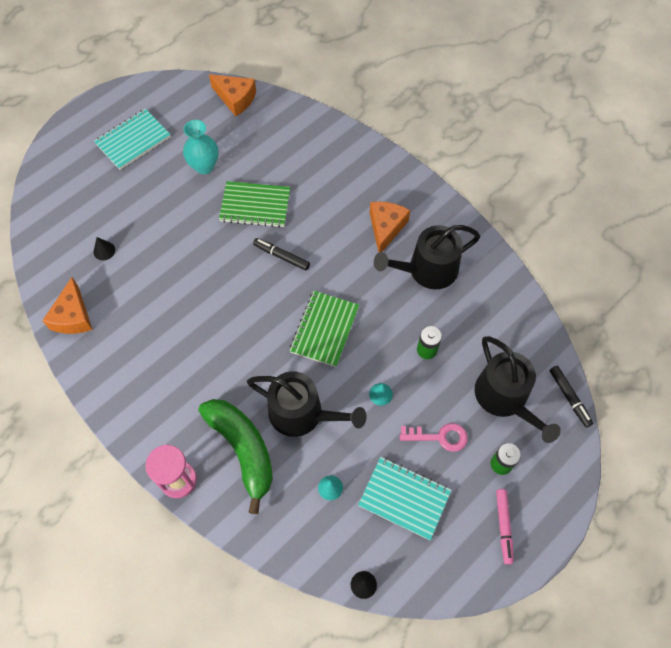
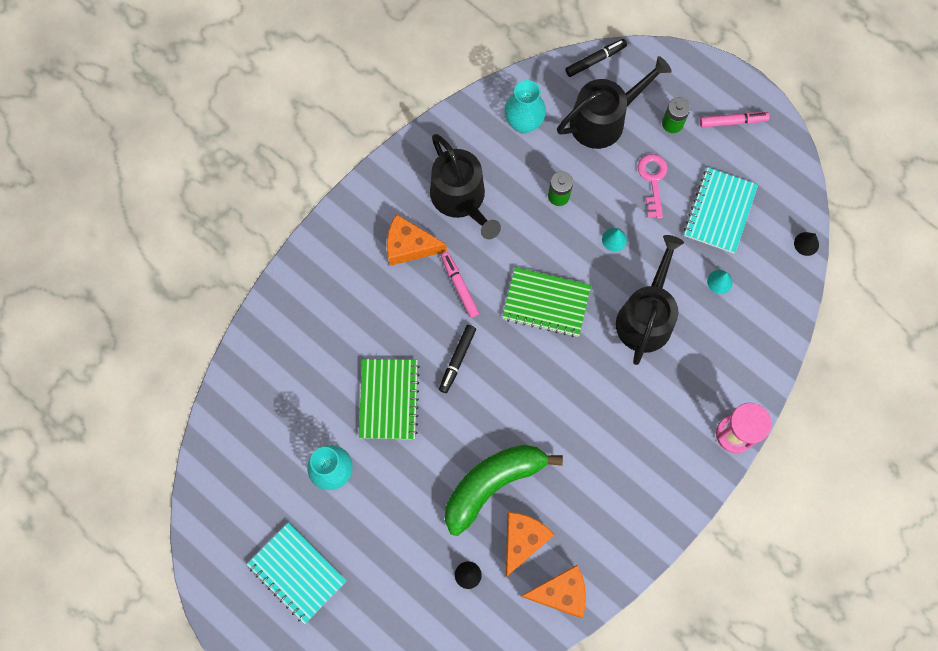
camera: 95 degrees left, 10 degrees up
green banana [199,399,273,514] -> green banana moved to [445,445,563,536]
orange cheese [209,74,256,116] -> orange cheese moved to [506,512,555,577]
none -> pink marker [441,252,479,318]
none -> turquoise vase [505,80,546,133]

